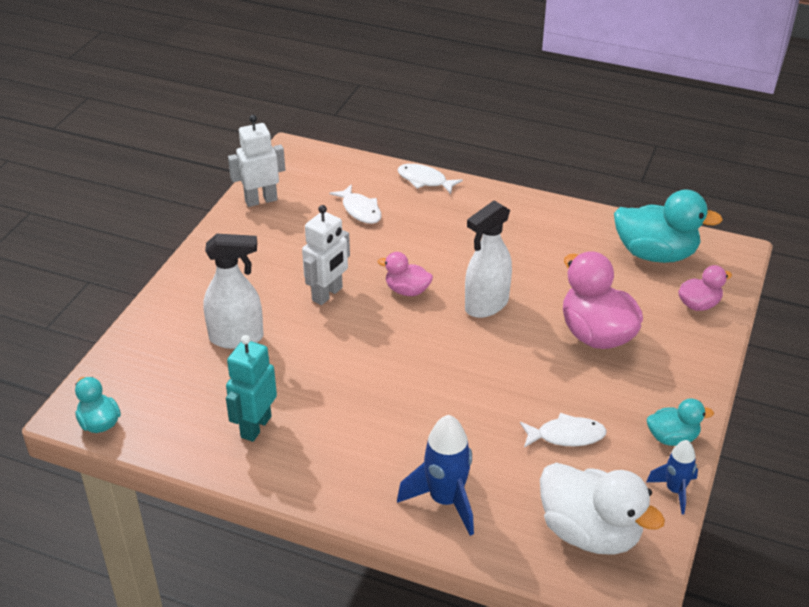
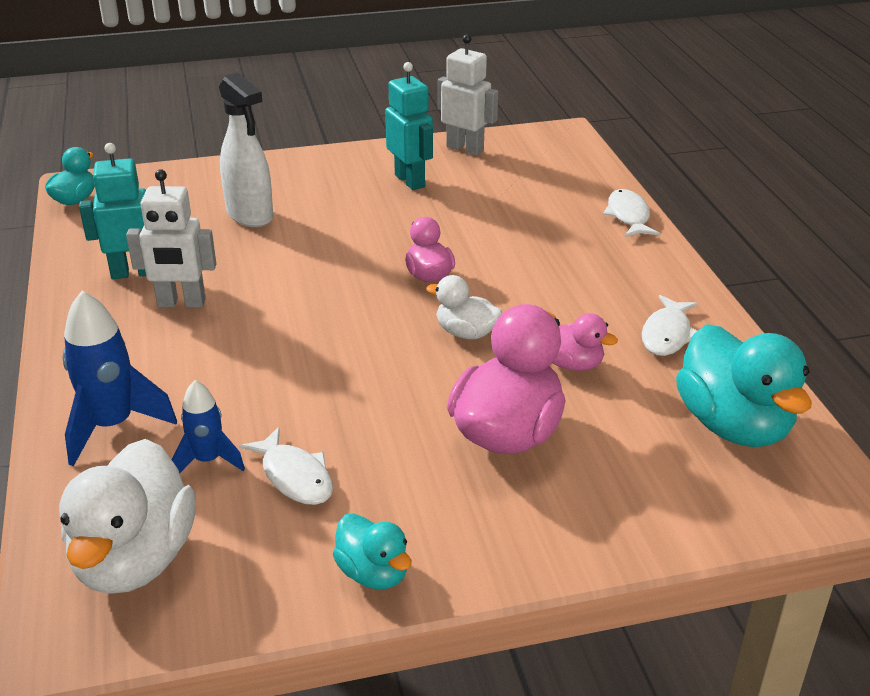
camera: 55 degrees right, 5 degrees down
white robot [302,205,350,305] -> white robot moved to [126,169,216,308]
white fish [329,184,382,224] -> white fish moved to [642,295,698,356]
white spray bottle [465,200,512,318] -> white duck [426,275,502,339]
blue rocket [646,440,698,514] -> blue rocket moved to [172,380,245,473]
pink duck [678,265,732,311] -> pink duck moved to [552,313,618,371]
none -> turquoise robot [385,62,433,190]

